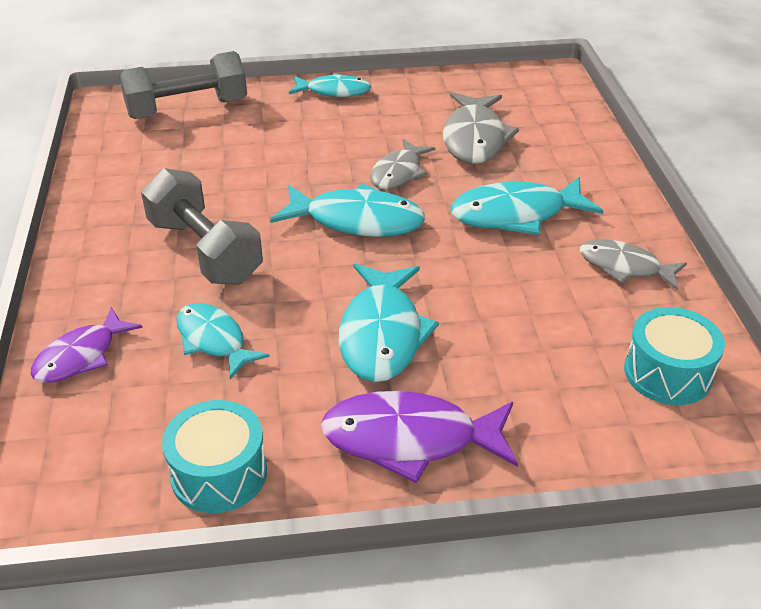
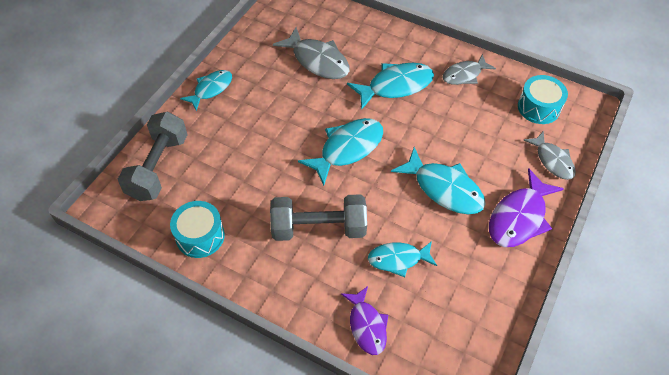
camera: 55 degrees left, 15 degrees up
turquoise drum [162,400,267,513] -> turquoise drum moved to [170,201,225,258]
grey fish [370,139,435,189] -> grey fish moved to [523,131,576,180]
turquoise fish [451,177,603,235] -> turquoise fish turned 135 degrees counterclockwise [347,63,434,110]

